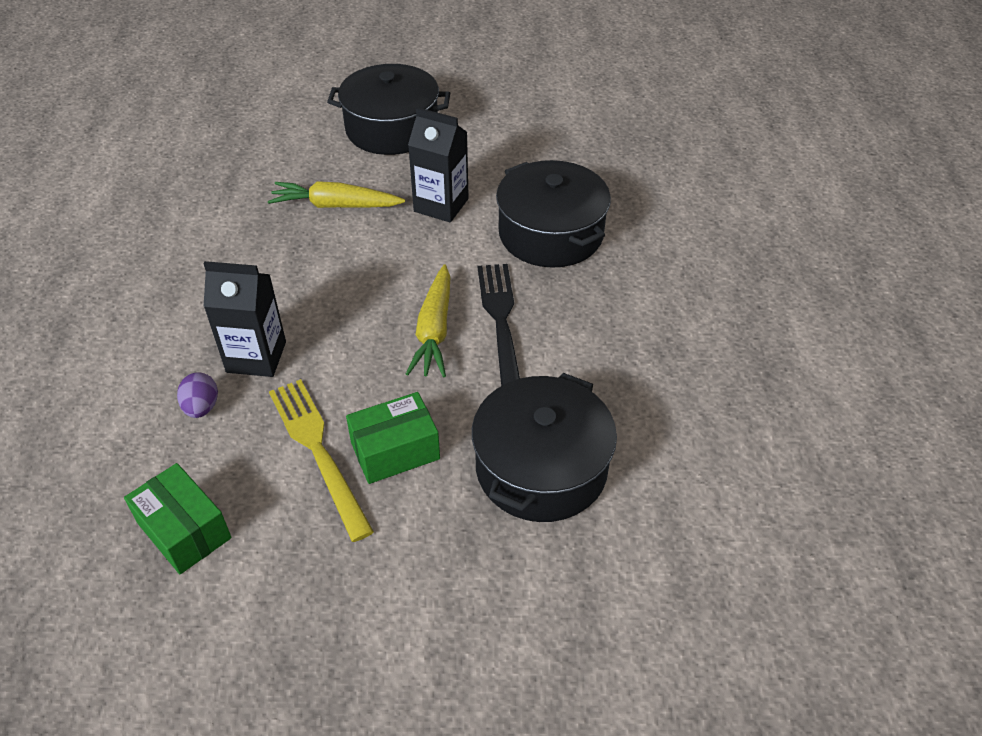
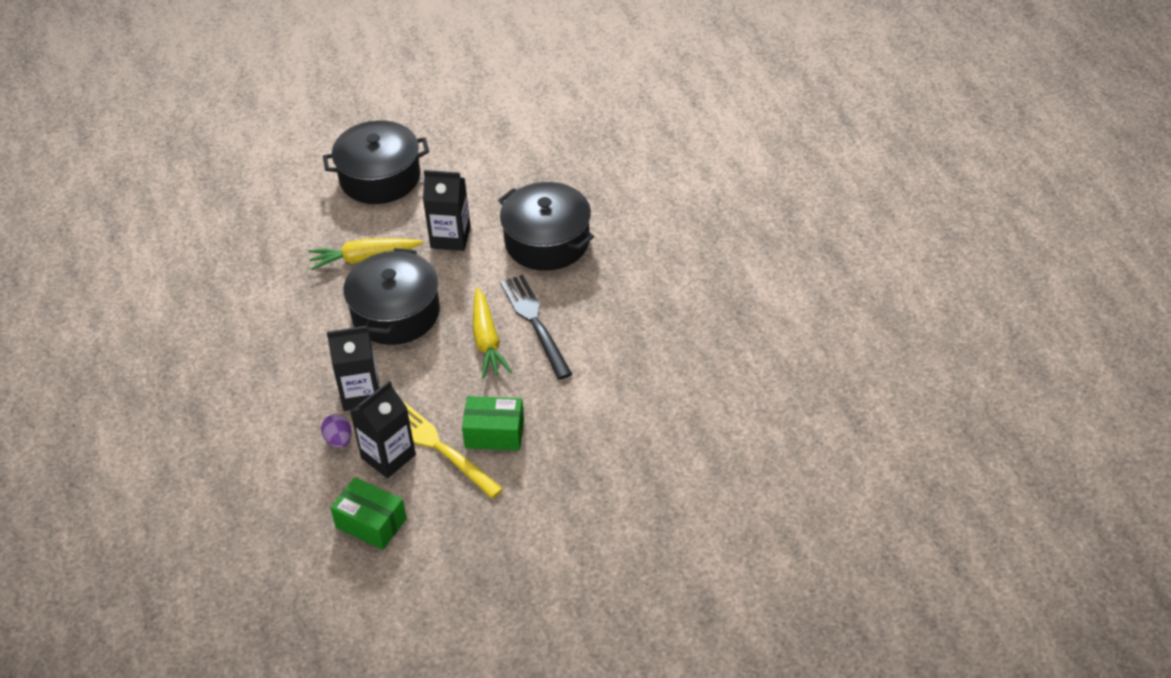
camera: 15 degrees left, 0 degrees up
green box [346,392,440,484] -> green box turned 45 degrees clockwise [462,396,524,451]
black pot [472,373,617,522] -> black pot moved to [343,248,440,345]
none -> black carton [350,380,416,478]

